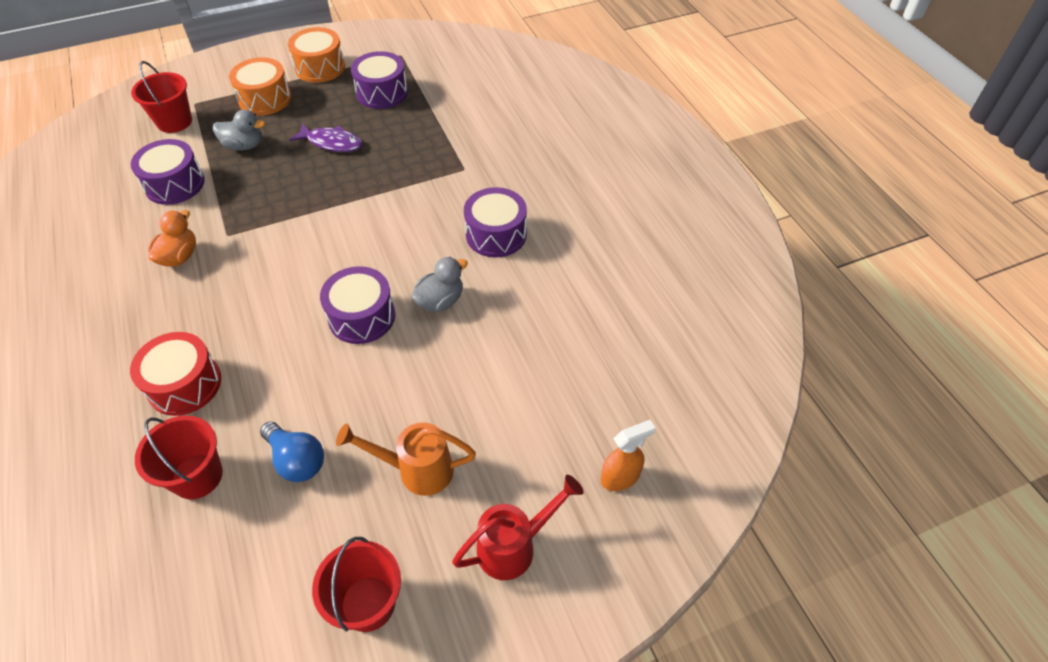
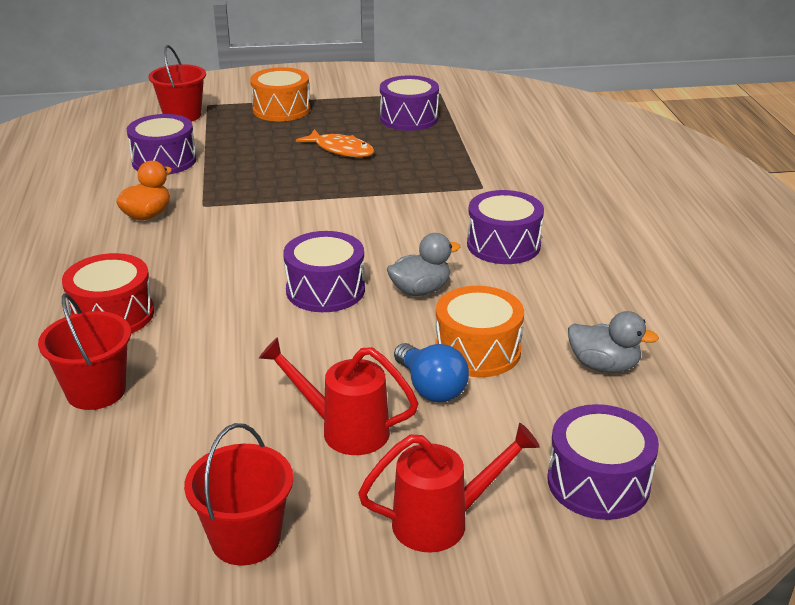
camera: 15 degrees right, 20 degrees down
grey duck [213,110,265,150] -> grey duck moved to [568,311,659,373]
blue light bulb [260,421,324,482] -> blue light bulb moved to [394,343,469,402]
orange drum [288,27,345,83] -> orange drum moved to [435,286,524,377]
purple fish [289,123,363,152] -> orange fish [296,129,374,157]
orange watering can [336,422,476,496] -> red watering can [259,337,418,455]
orange spray bottle [601,420,656,491] -> purple drum [547,404,659,520]

